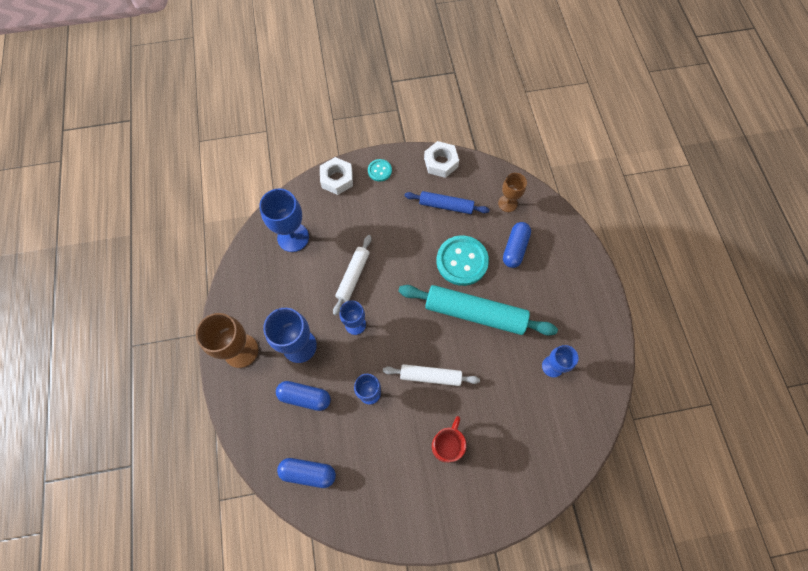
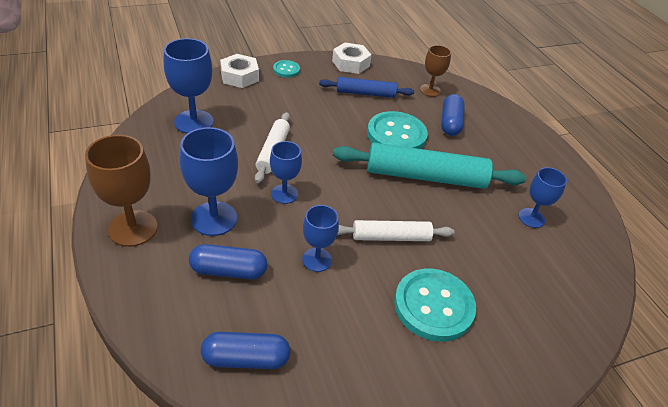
camera: 15 degrees left, 25 degrees down
red mug [432,416,466,463] -> turquoise button [394,269,476,342]

